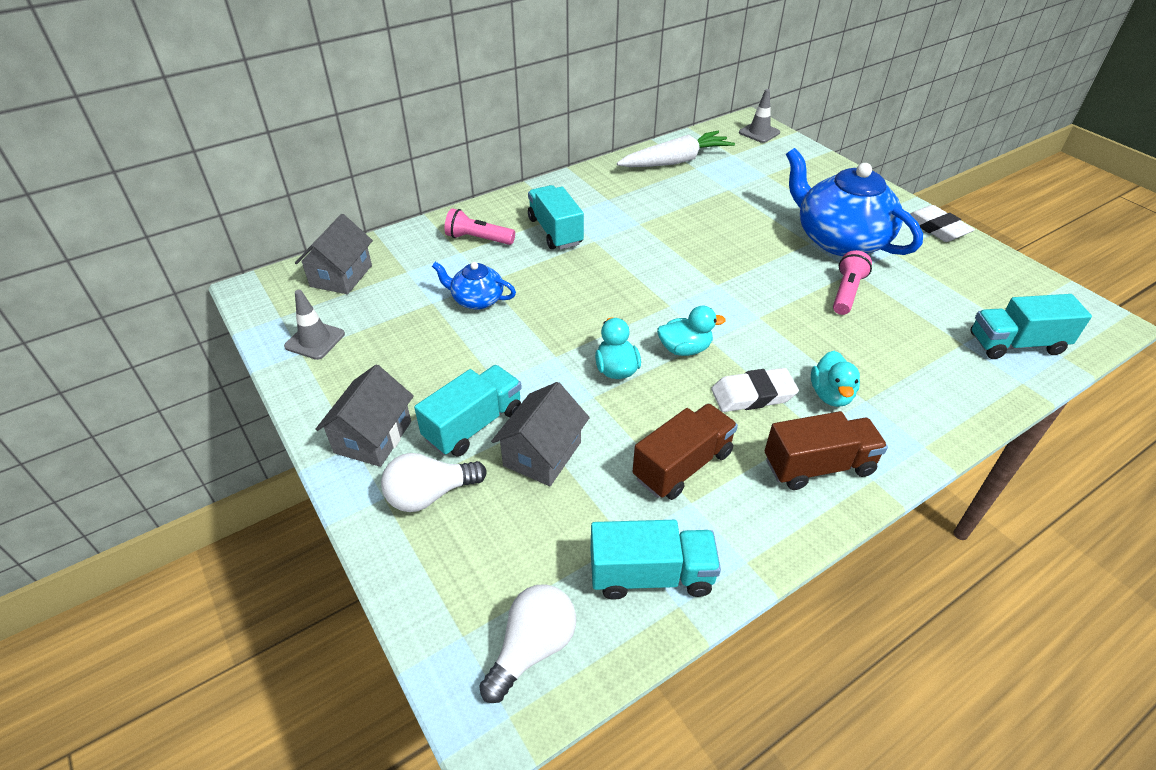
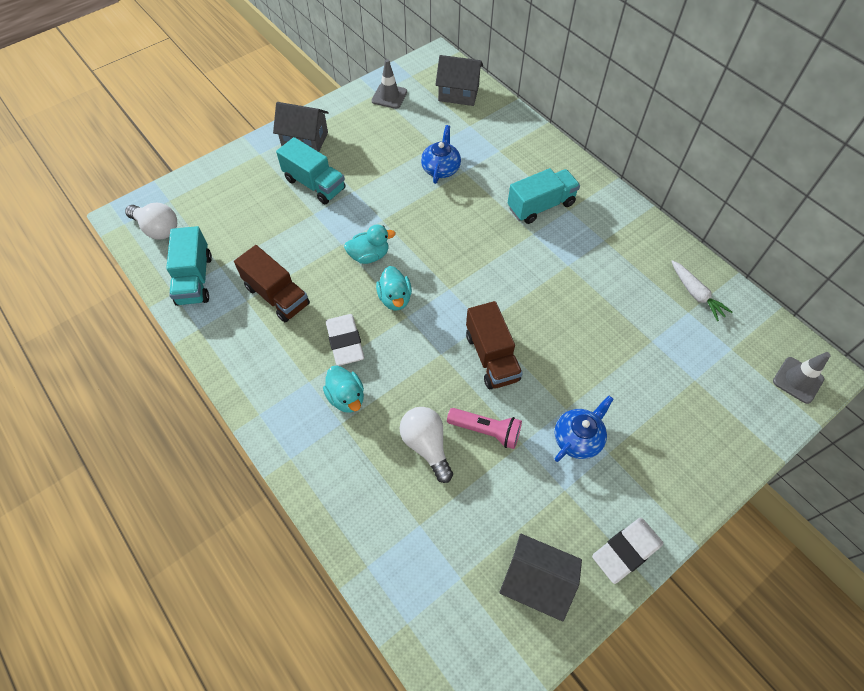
camera: 85 degrees right, 15 degrees up
white light bulb [381,453,487,512] -> white light bulb moved to [399,407,453,483]
pink flashlight [445,208,515,245] -> none
grey house [491,382,590,486] -> grey house moved to [499,534,582,622]
white carrot [617,131,735,167] -> white carrot [671,260,732,321], size x0.58
brown truck [764,411,888,490] -> brown truck moved to [466,301,523,389]
blue teapot [786,148,923,256] -> blue teapot [554,396,614,462], size x0.50
turquoise duck [811,351,860,407] -> turquoise duck turned 120 degrees counterclockwise [323,366,364,413]
turquoise truck [970,294,1092,359] -> none

